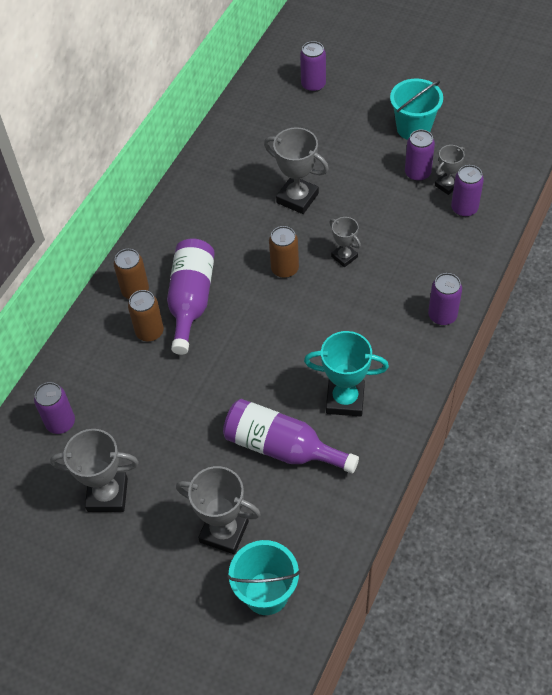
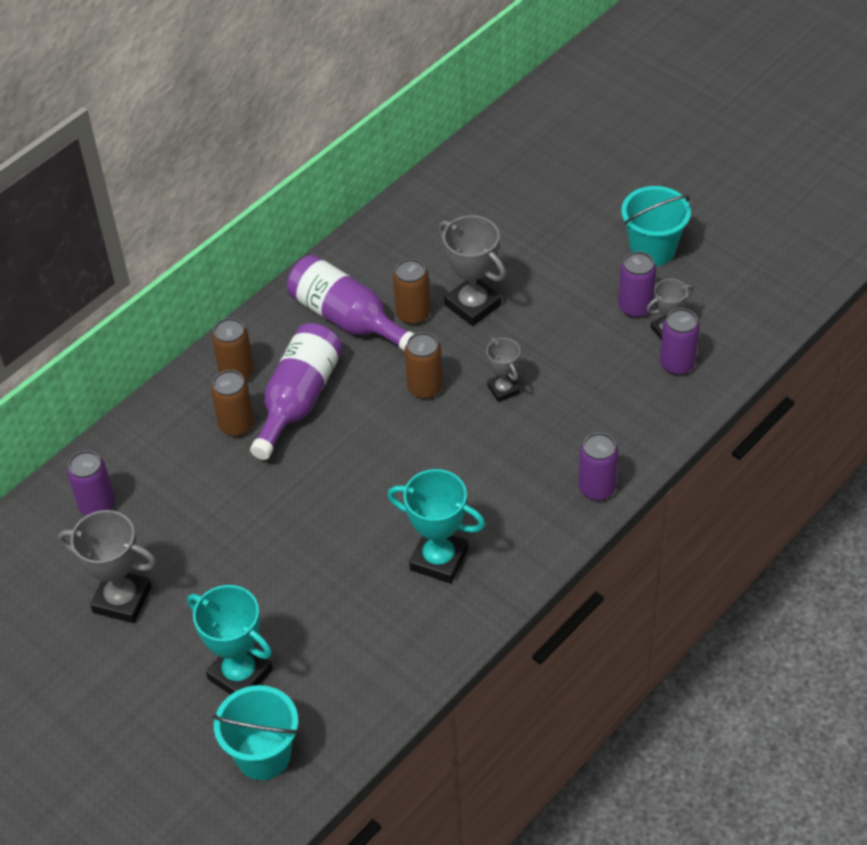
camera: 15 degrees right, 5 degrees down
grey trophy [176,466,261,554] -> turquoise trophy [187,585,273,695]
purple bottle [223,399,359,474] -> purple bottle moved to [287,255,414,351]
purple can [300,41,326,92] -> none
none -> brown can [393,259,430,325]

